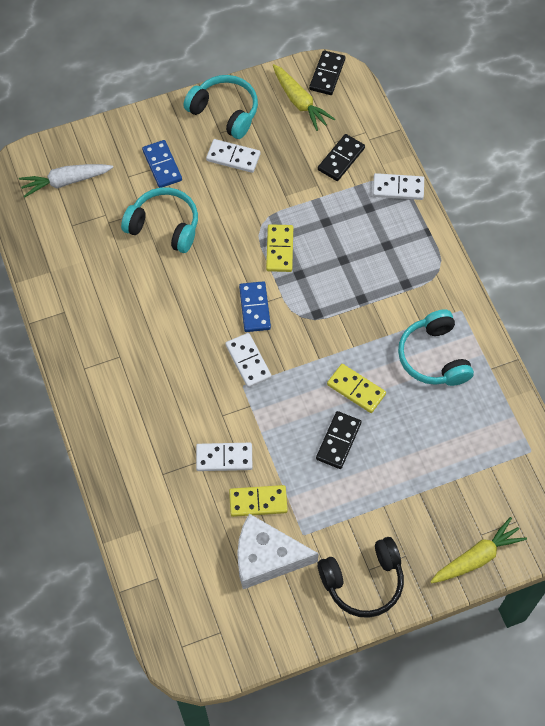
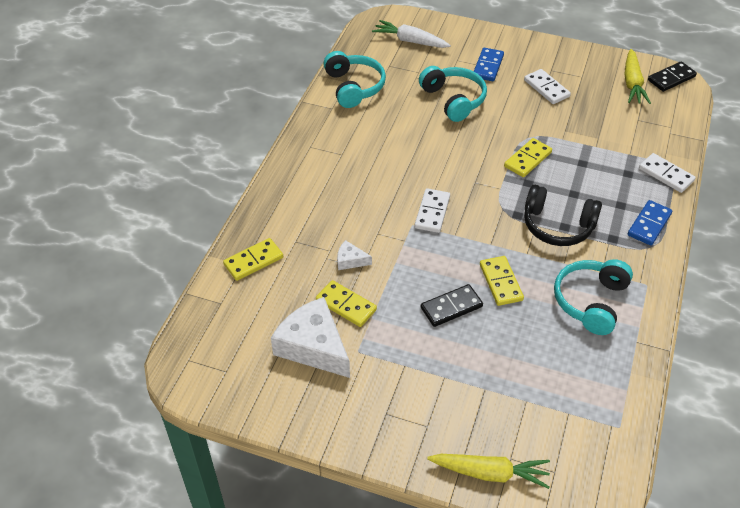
camera: 40 degrees right, 15 degrees down
turquoise headphones [183,75,258,139] -> turquoise headphones moved to [323,51,386,108]
white domino [196,443,253,471] -> white cheese [337,240,372,270]
blue domino [239,281,271,332] -> blue domino moved to [628,200,672,246]
black domino [318,134,365,181] -> none
black headphones [318,537,404,618] -> black headphones moved to [524,185,602,246]
none -> yellow domino [223,238,283,281]

